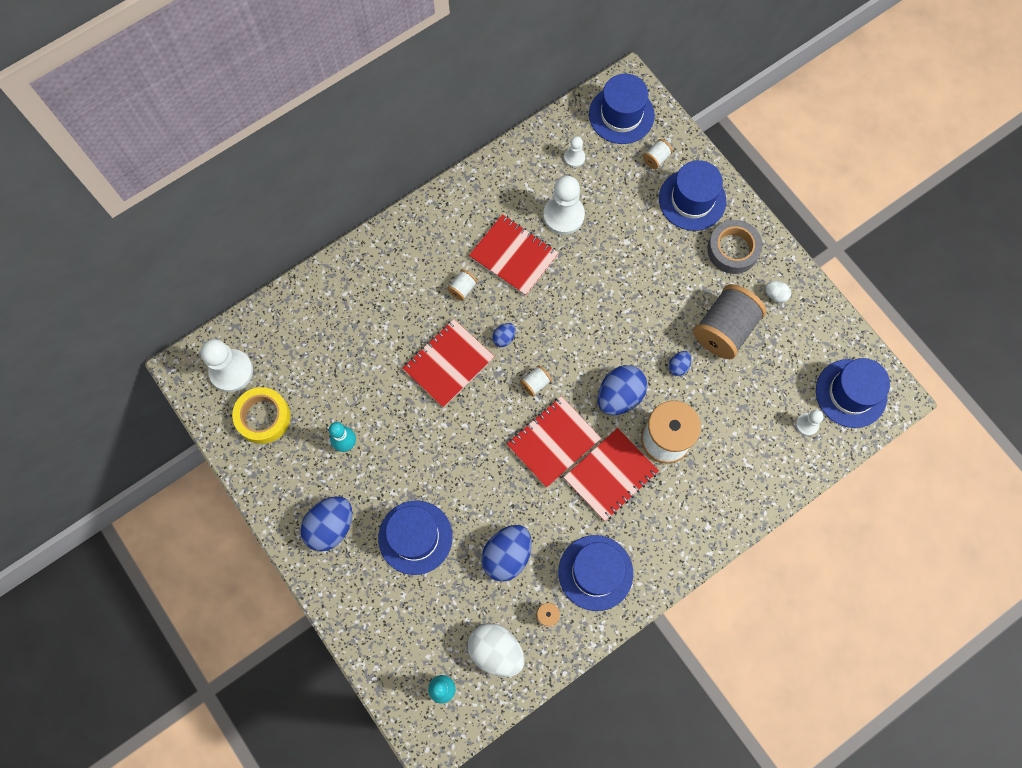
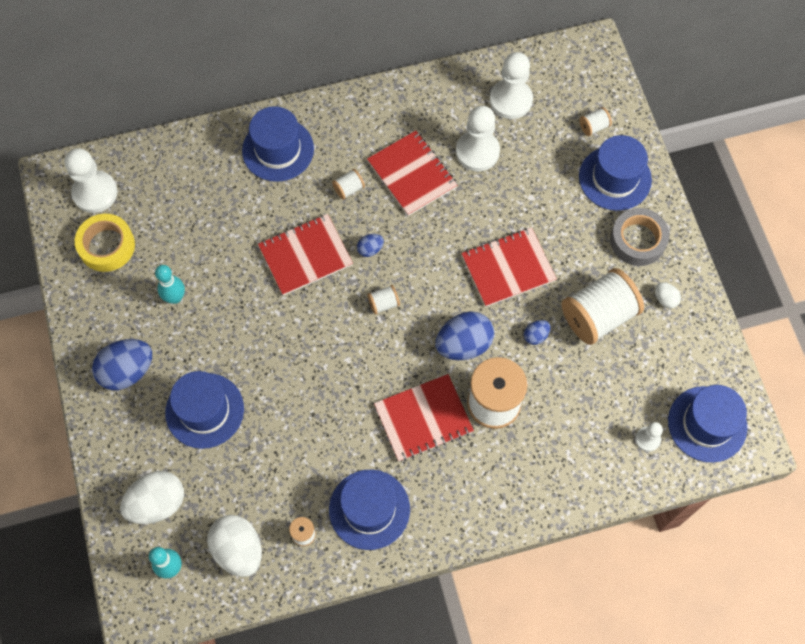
camera: 20 degrees right, 5 degrees down
blue egg [481,525,532,582] -> none
red notebook [507,396,601,488] -> red notebook moved to [461,227,557,307]
white pawn [564,136,585,167] -> white pawn [490,52,533,119], size x1.92
blue hat [589,74,655,144] -> blue hat moved to [242,106,314,182]
grey spool [693,284,766,359] -> white spool [562,268,644,345]
none -> white egg [120,471,184,524]

